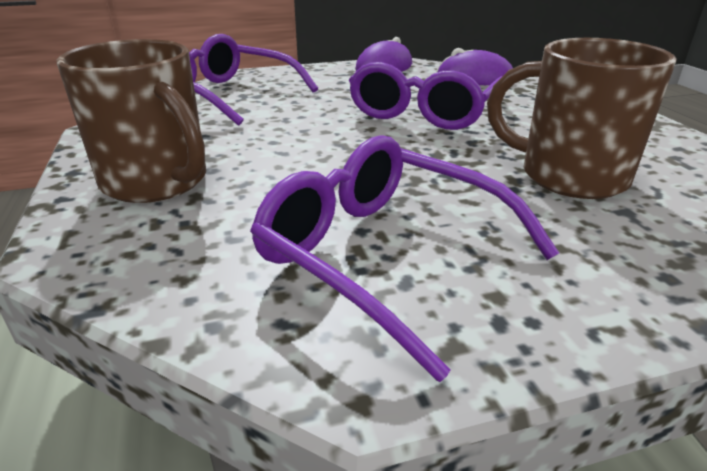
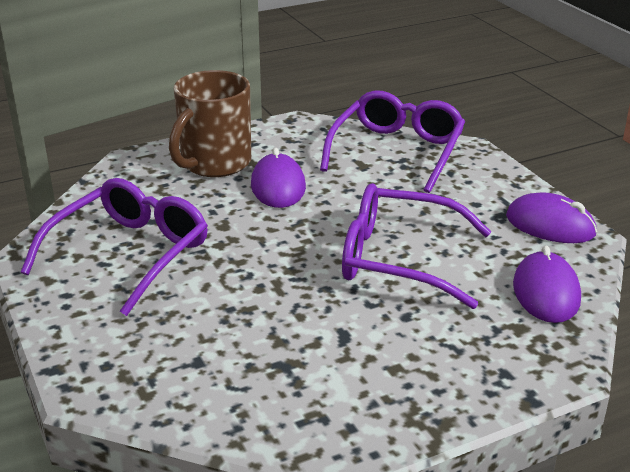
camera: 80 degrees right, 0 degrees up
brown mug [487,38,677,199] -> none
none -> purple mouse [251,148,306,208]

